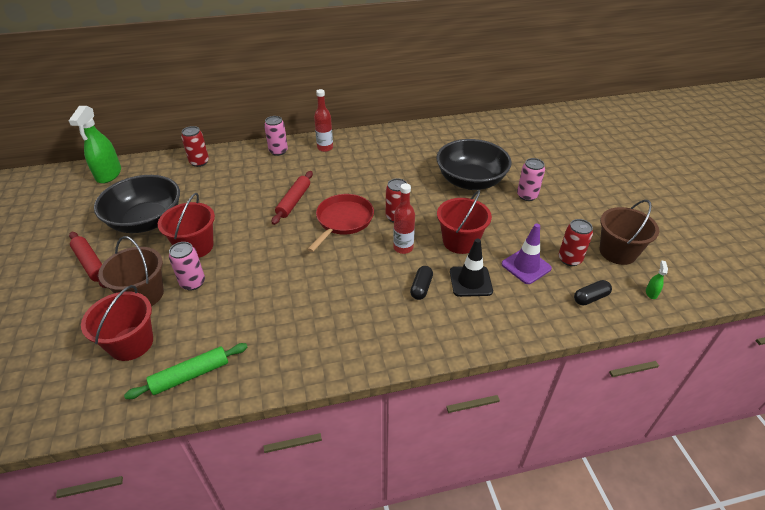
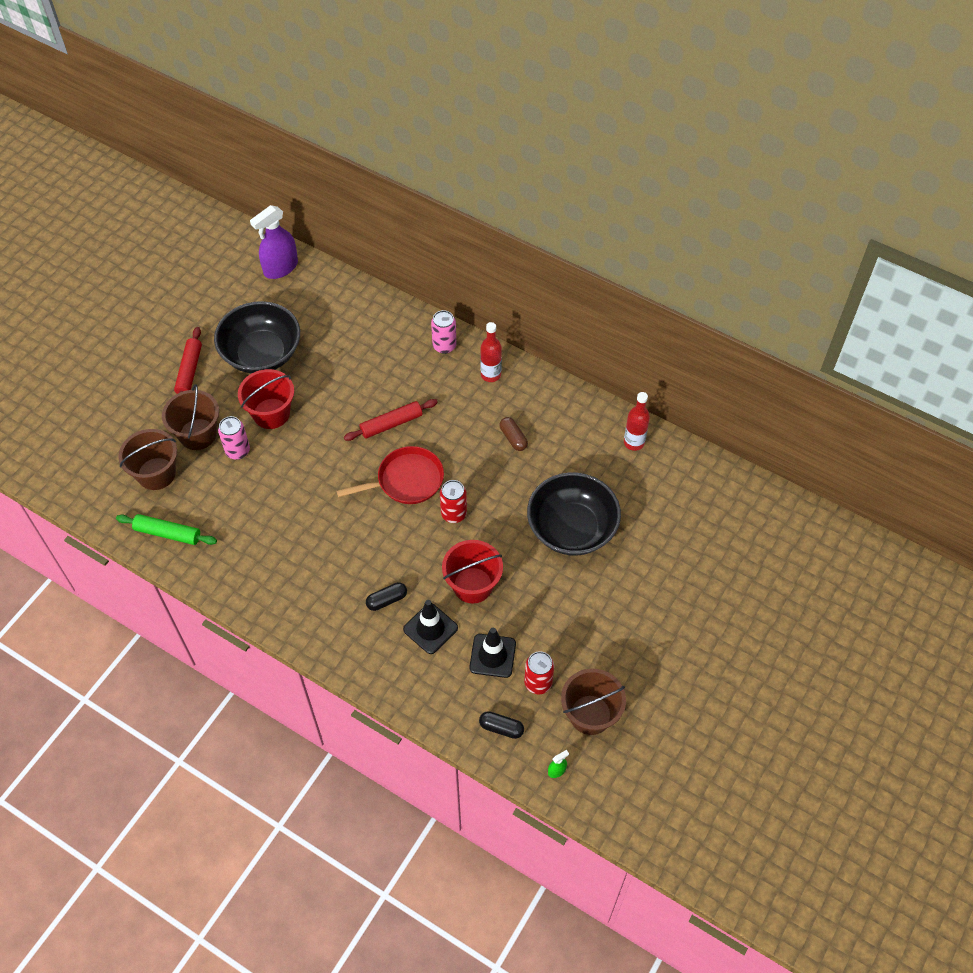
camera: 45 degrees right, 15 degrees up
green spray bottle [69,106,121,184] -> purple spray bottle [250,205,298,279]
red bucket [81,285,153,361] -> brown bucket [118,429,177,490]
red can [181,126,209,167] -> none
red bottle [393,183,415,254] -> red bottle moved to [624,392,650,451]
purple traffic cone [502,224,552,284] -> black traffic cone [469,628,516,678]
pink can [517,158,545,201] -> none
none -> brown capsule [499,417,528,451]

